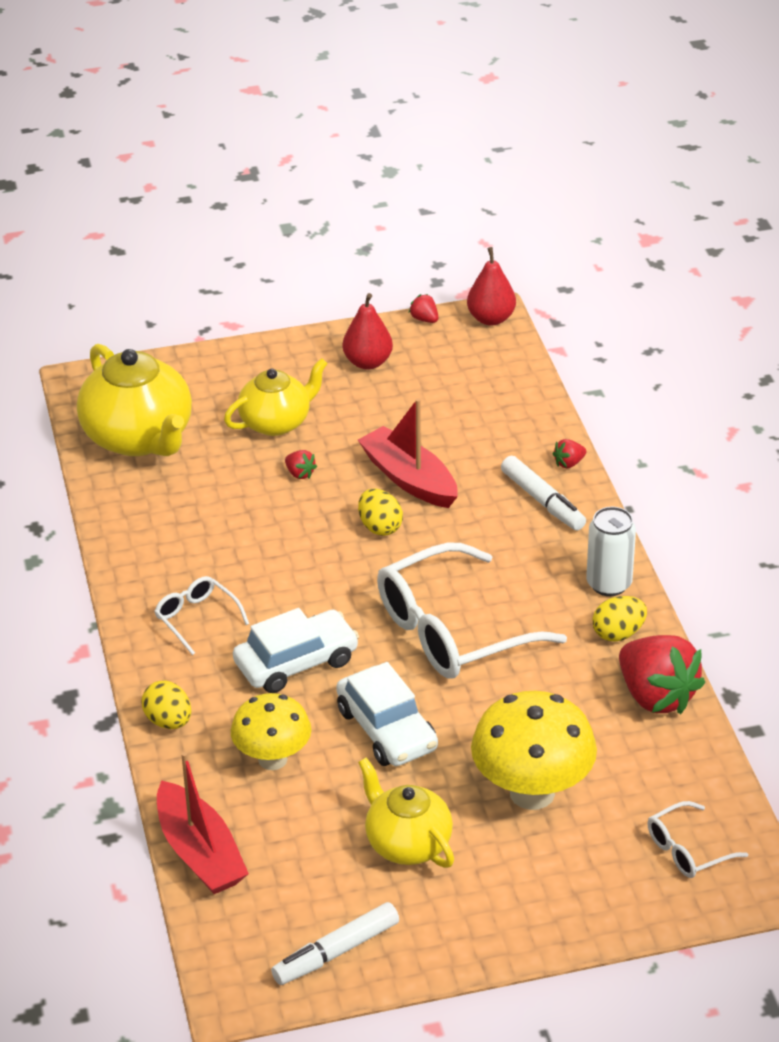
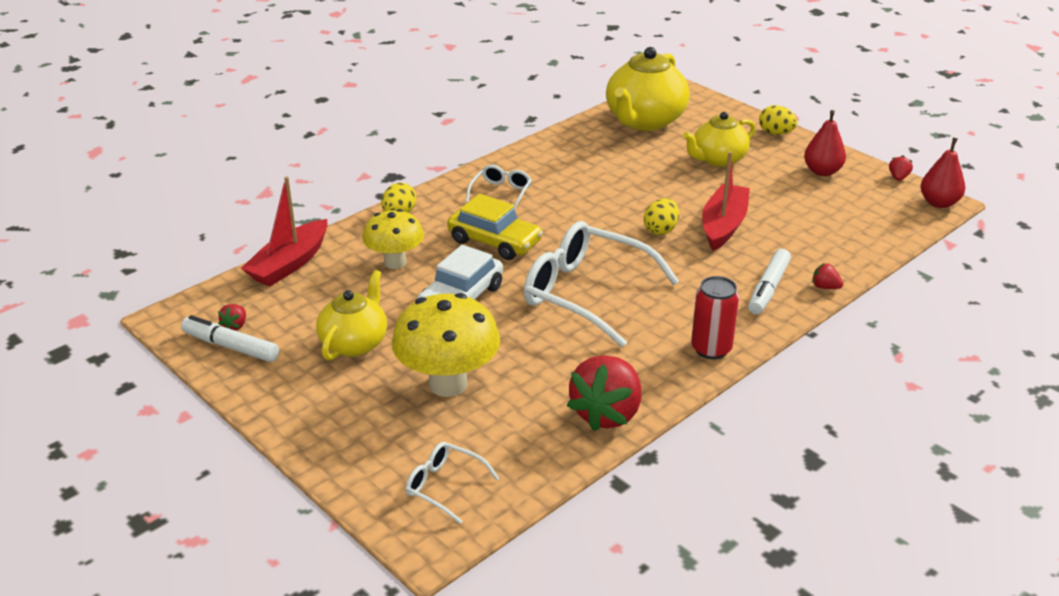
camera: 60 degrees right, 5 degrees down
yellow teapot [224,358,328,436] -> yellow teapot turned 120 degrees clockwise [683,112,756,167]
white car [233,608,359,693] -> yellow car [447,194,543,260]
red strawberry [285,450,317,479] -> red strawberry moved to [218,304,246,331]
white can [586,507,636,596] -> red can [691,276,739,359]
yellow egg [592,596,647,641] -> yellow egg moved to [759,105,798,135]

